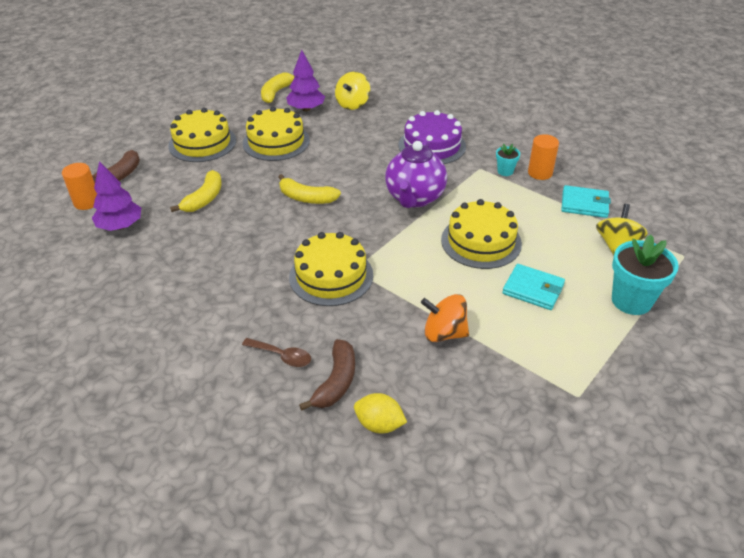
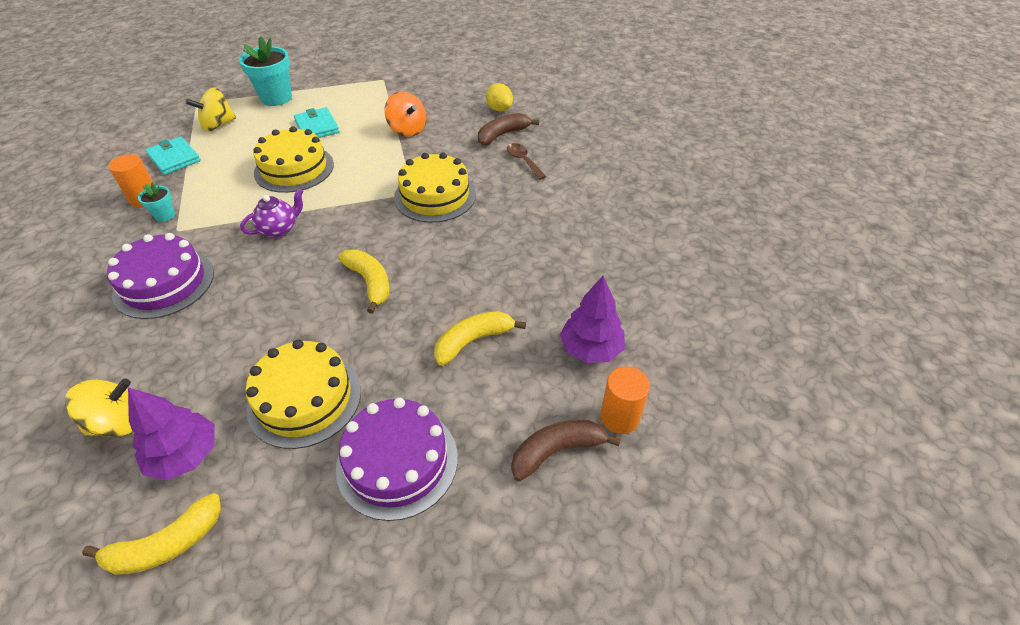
camera: 145 degrees left, 5 degrees up
yellow cake [168,108,236,162] -> purple cake [336,397,458,521]
purple teapot [385,140,447,208] -> purple teapot [240,189,304,238], size x0.57

